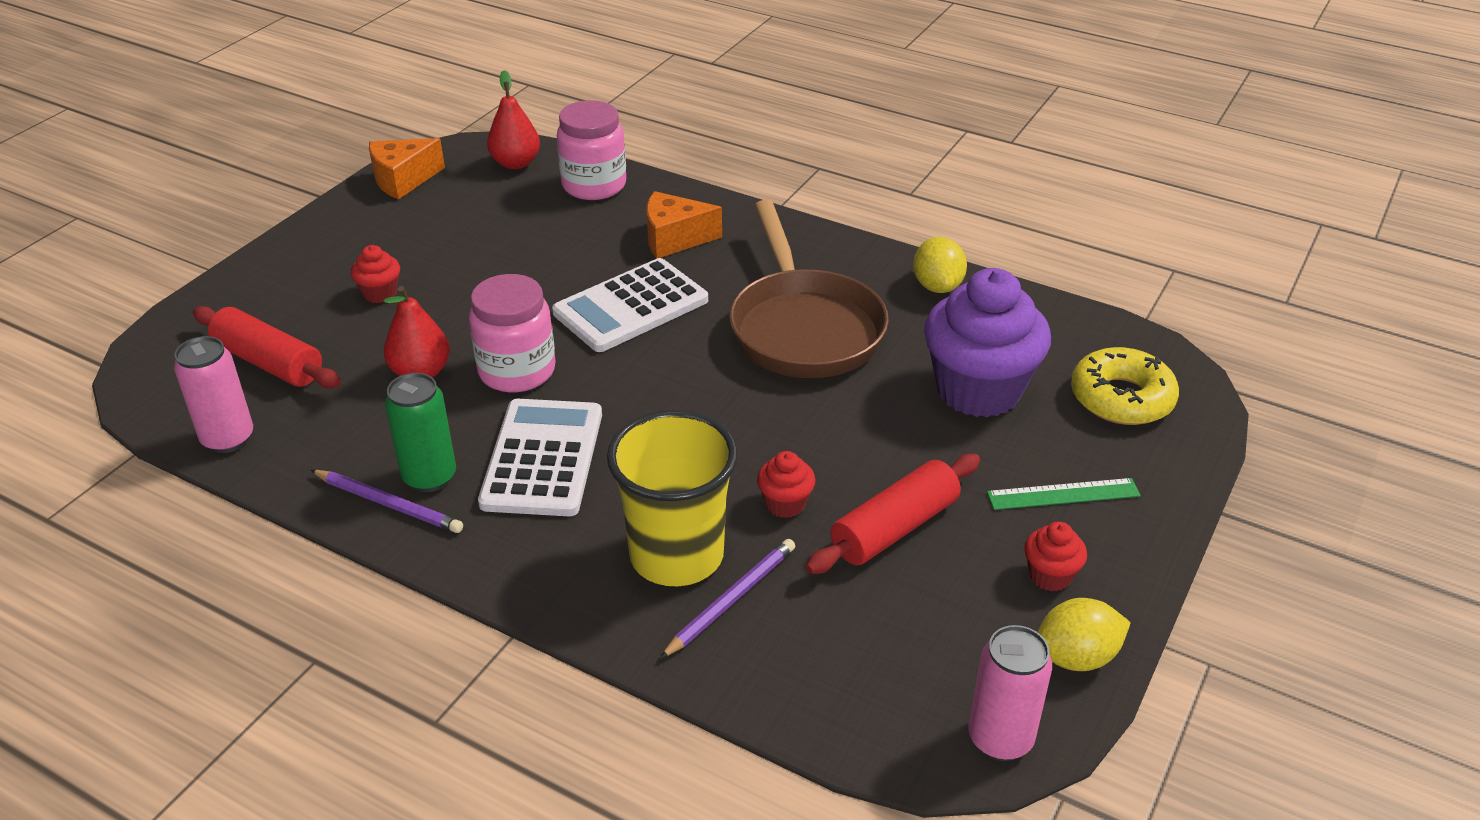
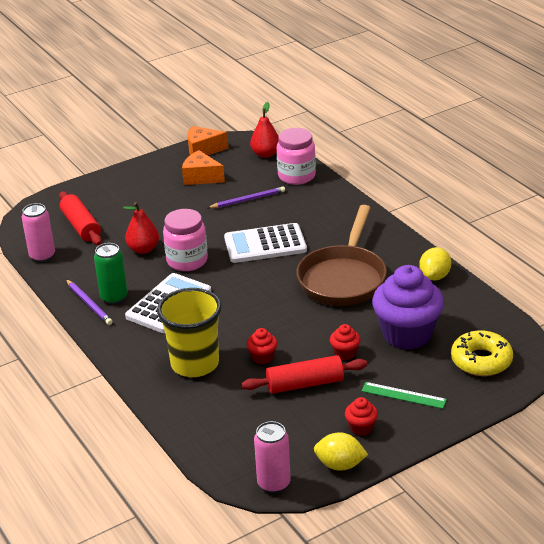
camera: 30 degrees right, 5 degrees down
red cupcake [351,245,400,303] -> red cupcake moved to [330,324,361,360]
orange cheese [646,191,722,259] -> orange cheese moved to [182,150,225,185]
purple pencil [660,539,795,659] -> purple pencil moved to [207,187,285,208]

